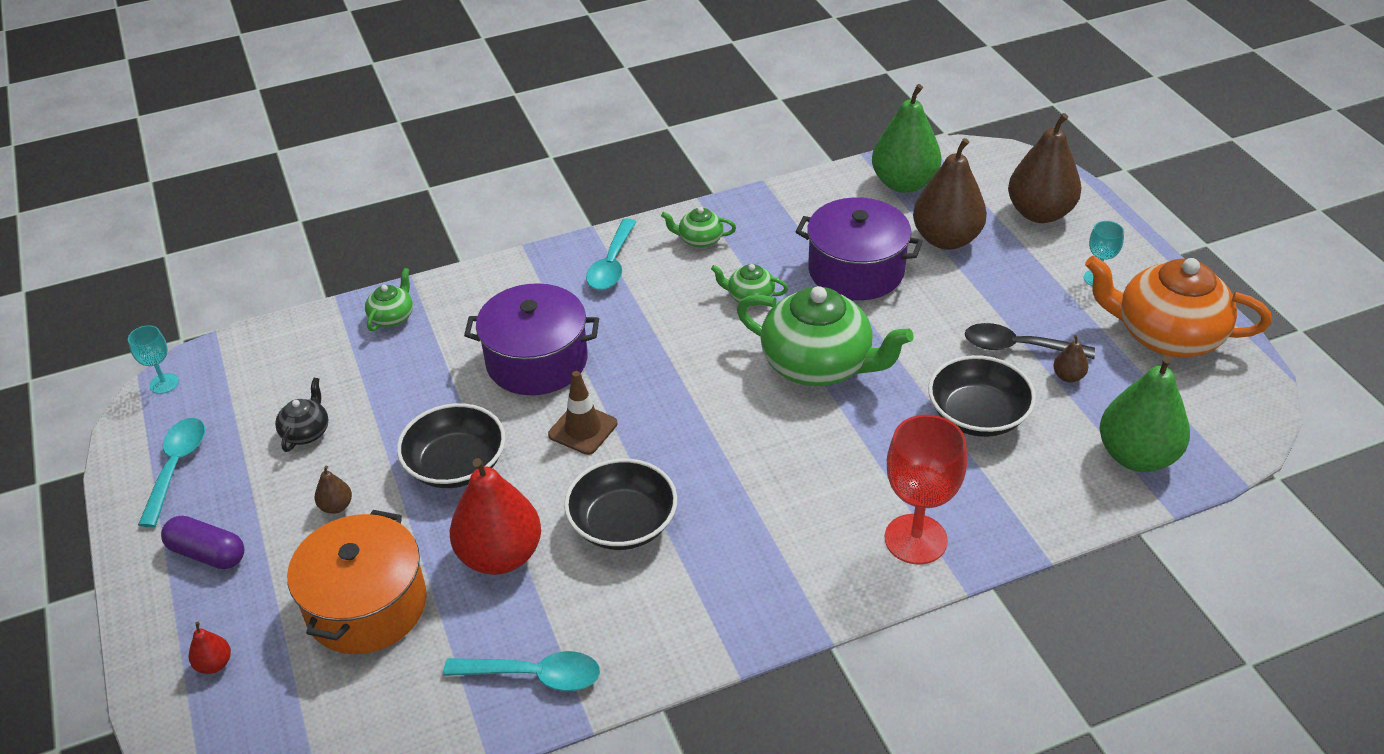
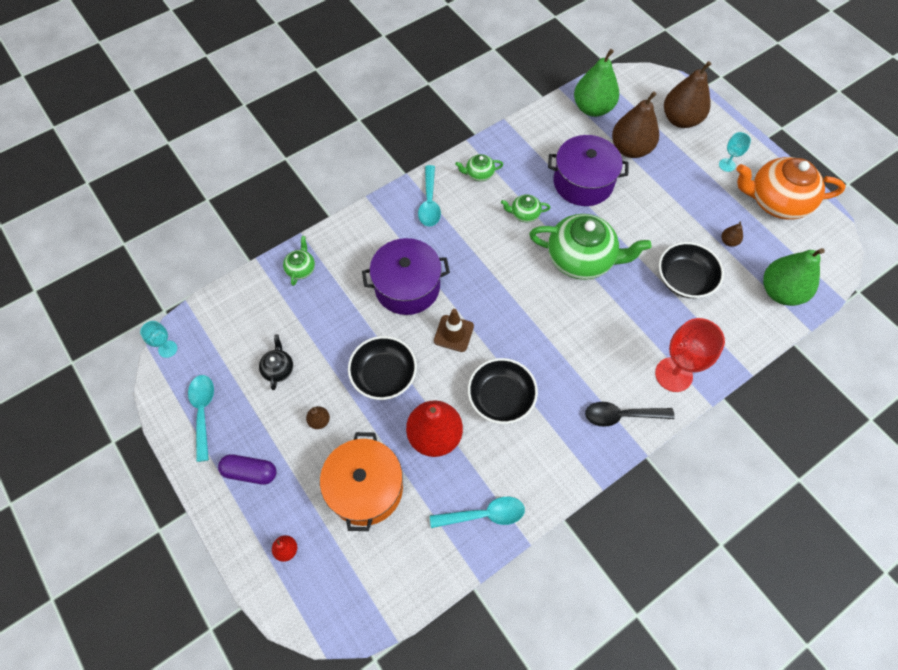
camera: 15 degrees left, 20 degrees up
black spoon [965,323,1095,359] -> black spoon moved to [585,402,674,427]

